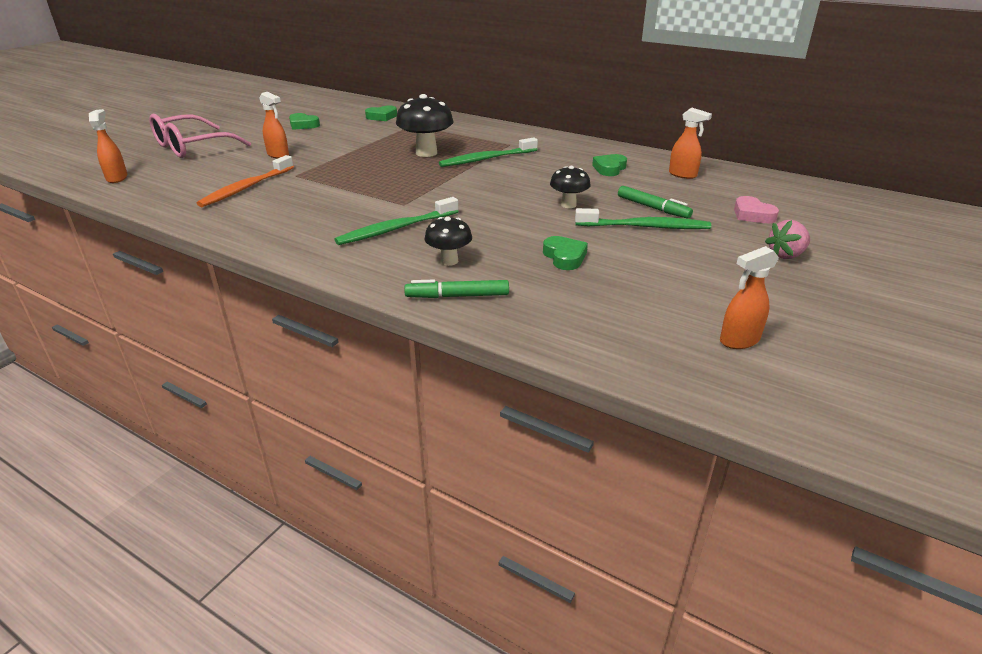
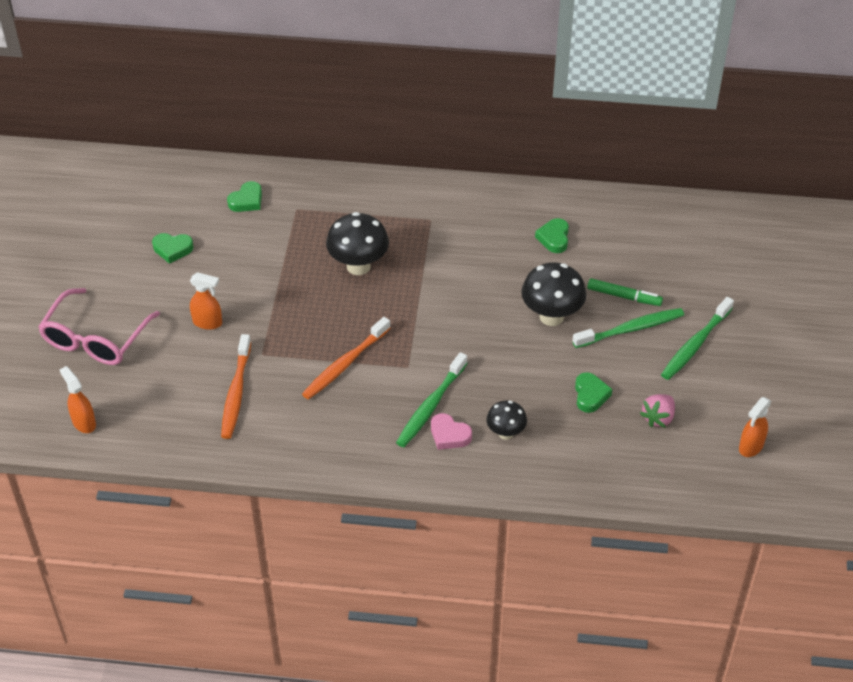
camera: 25 degrees left, 15 degrees up
green marker [404,280,509,298] -> none
green toothbrush [439,138,538,167] -> green toothbrush moved to [661,297,734,380]
green heart [543,236,588,270] -> green heart turned 45 degrees clockwise [575,372,612,413]
black mushroom [550,166,591,208] -> black mushroom [521,262,586,326], size x1.68
orange spray bottle [669,108,712,179] -> none
pink heart [734,196,779,223] -> pink heart moved to [431,413,472,450]
pink strawberry [765,220,810,259] -> pink strawberry moved to [640,394,675,428]
none -> orange toothbrush [302,317,391,400]

